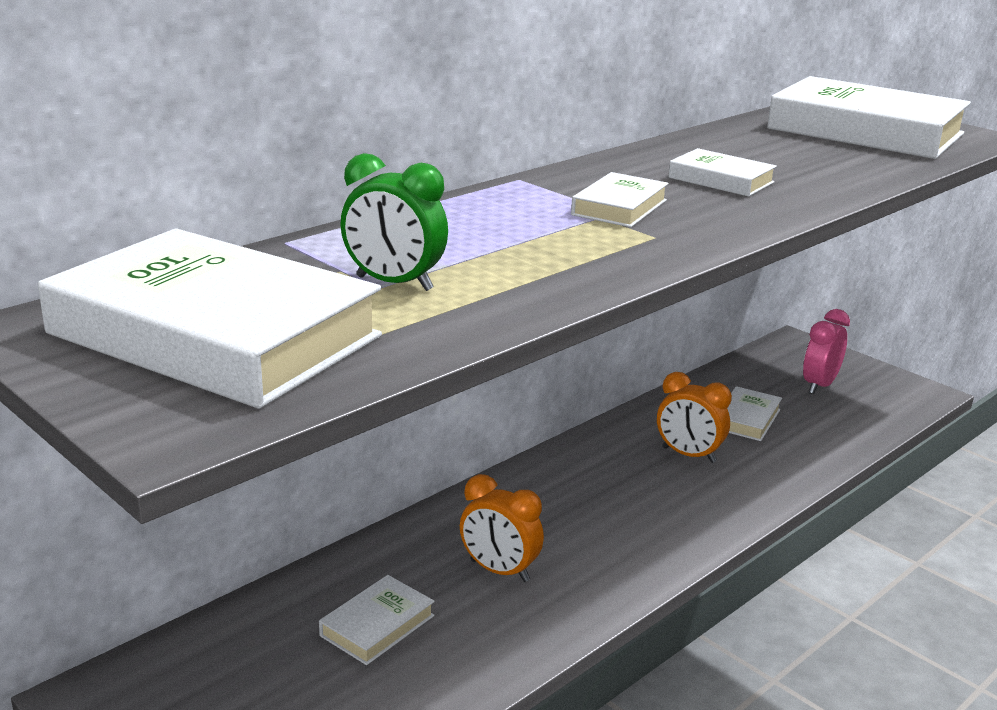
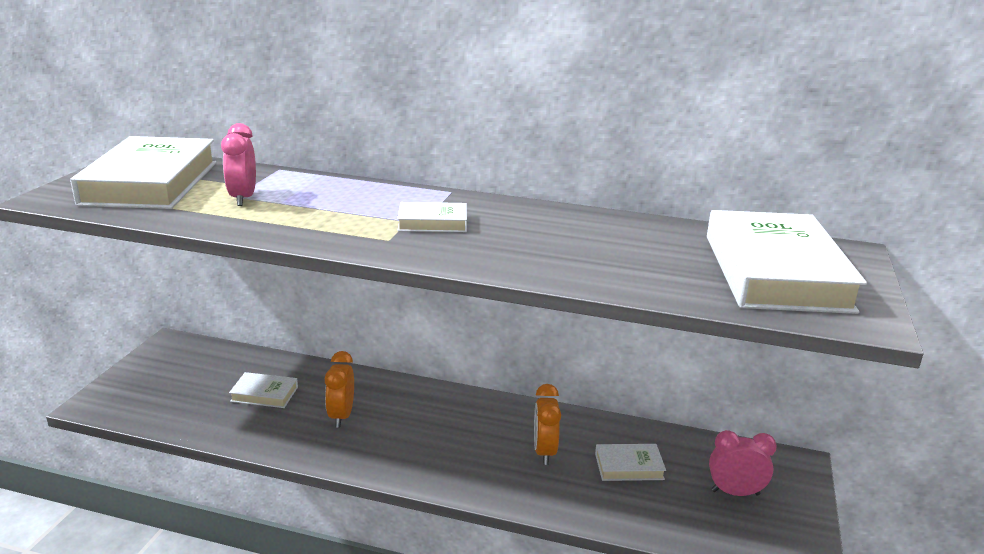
camera: 60 degrees right, 0 degrees up
green clock [341,153,448,291] -> pink clock [221,123,256,206]
white book [668,148,777,197] -> none

